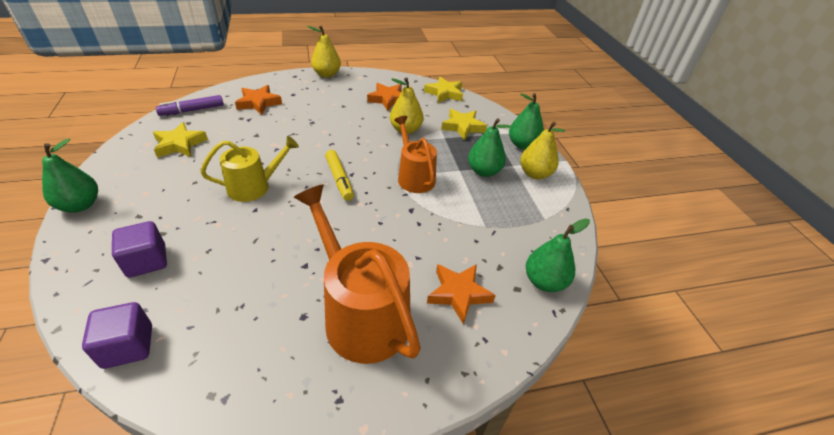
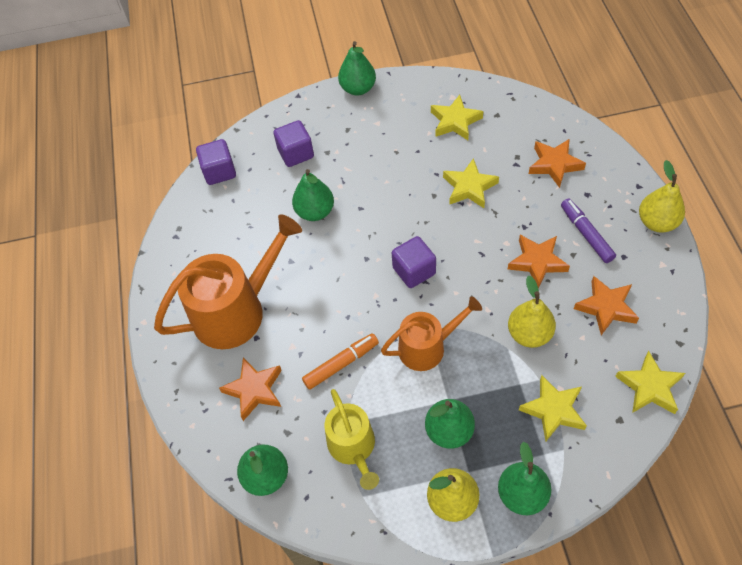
camera: 100 degrees right, 15 degrees up
purple marker [155,95,224,116] -> purple marker moved to [561,199,616,263]
yellow watering can [201,136,299,202] -> yellow watering can moved to [325,389,379,490]
yellow marker [325,150,354,201] -> purple cube [392,236,436,288]
none -> green pear [292,169,334,221]
none -> orange marker [302,333,379,390]
none -> yellow star [443,158,499,208]
none -> orange star [508,235,570,289]

